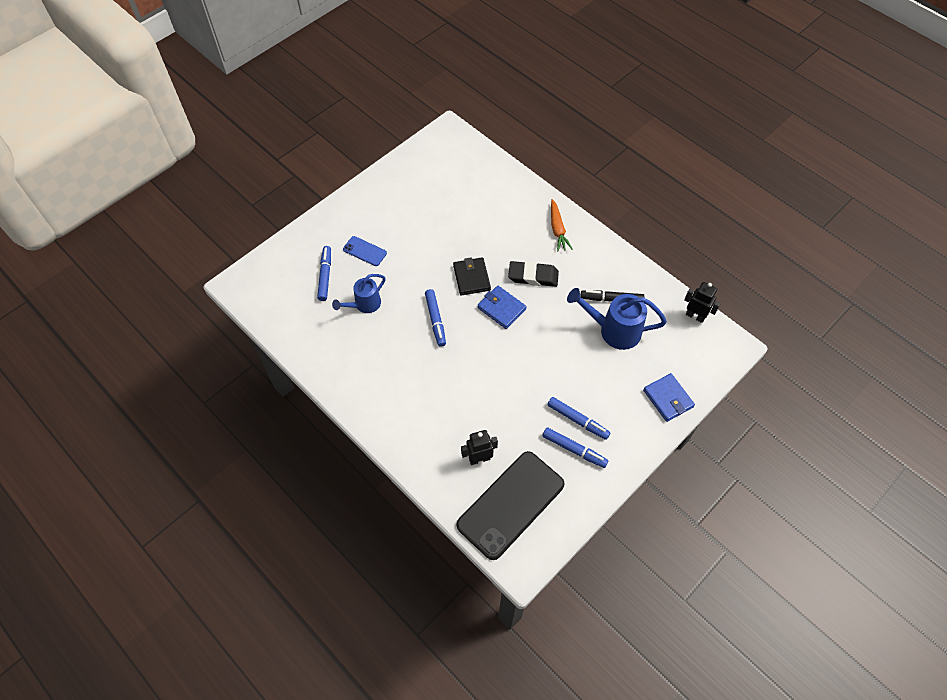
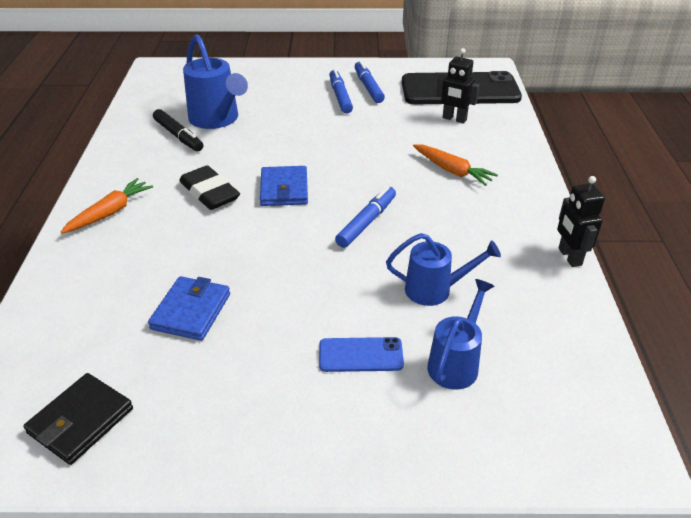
camera: 135 degrees left, 20 degrees down
blue marker [317,246,331,301] -> blue watering can [427,279,494,390]
blue phone [343,236,387,266] -> blue phone turned 75 degrees counterclockwise [319,337,404,372]
black wallet [453,257,491,296] -> black wallet moved to [23,373,133,465]
blue wallet [643,373,695,422] -> blue wallet moved to [148,276,230,341]
black robot [684,282,721,323] -> black robot moved to [557,176,605,267]
none -> orange carrot [413,144,498,186]

